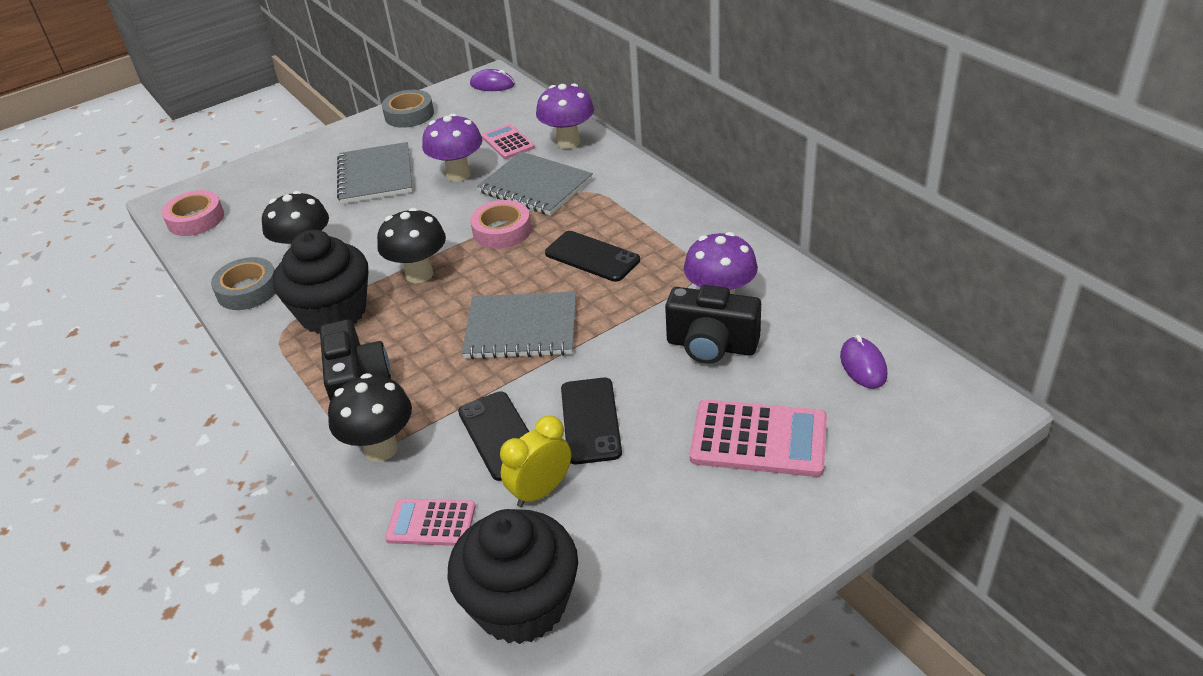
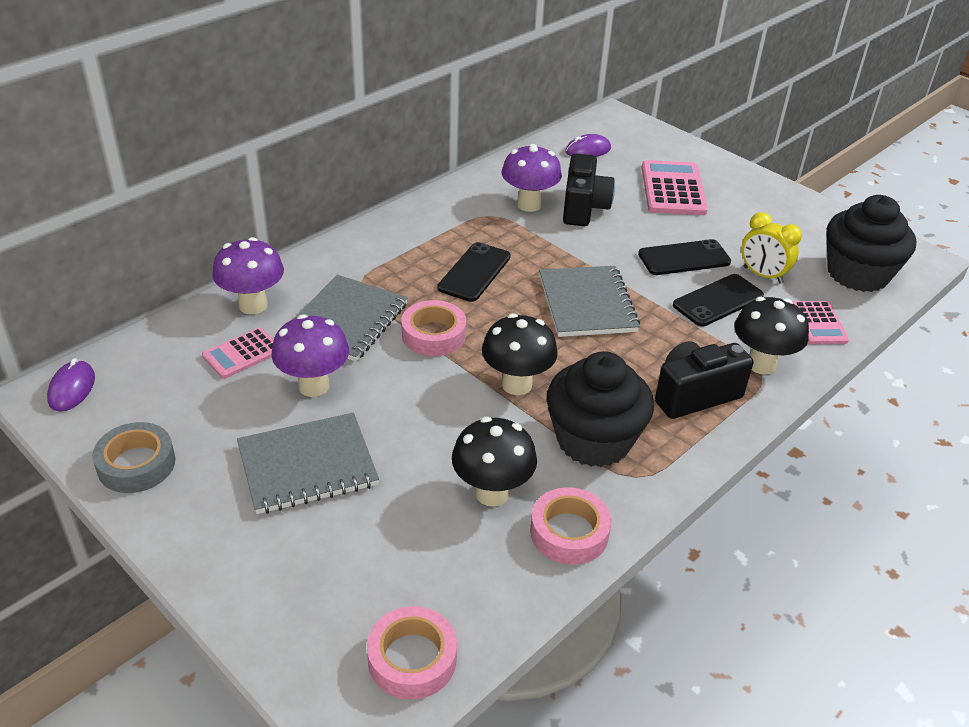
camera: 105 degrees left, 0 degrees up
grey tape [211,257,275,310] -> pink tape [530,488,612,565]

